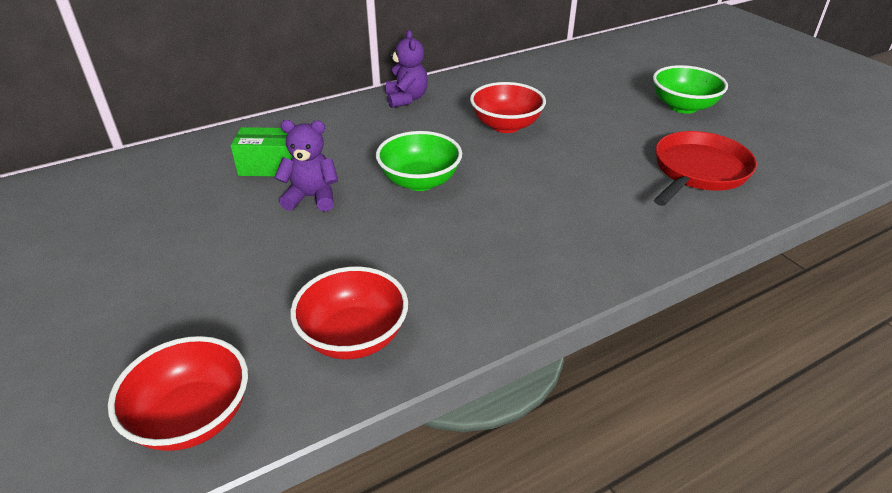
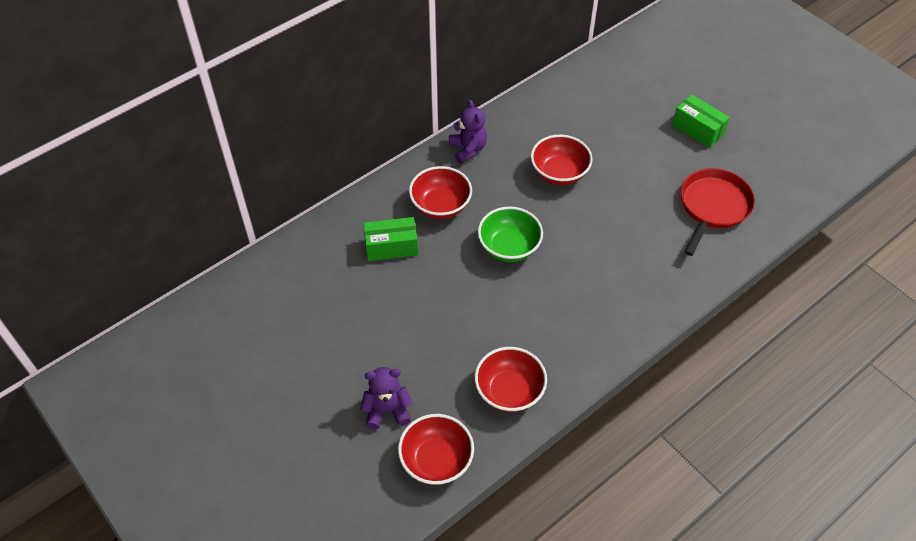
camera: 10 degrees left, 15 degrees up
purple teddy bear [274,120,338,212] -> purple teddy bear moved to [361,367,412,429]
green bowl [653,65,728,114] -> green box [672,94,730,148]
none -> red bowl [409,166,472,219]

